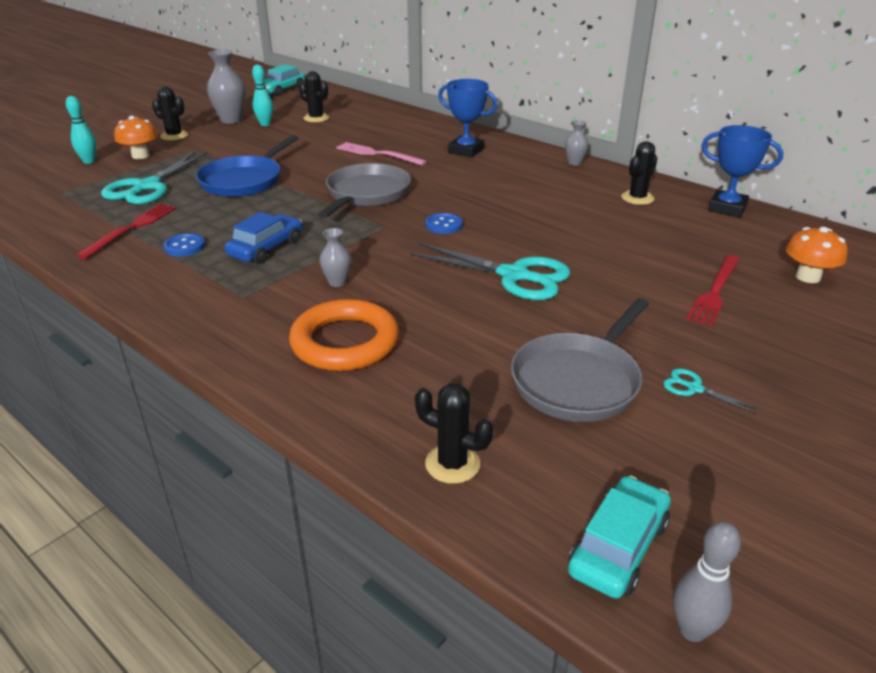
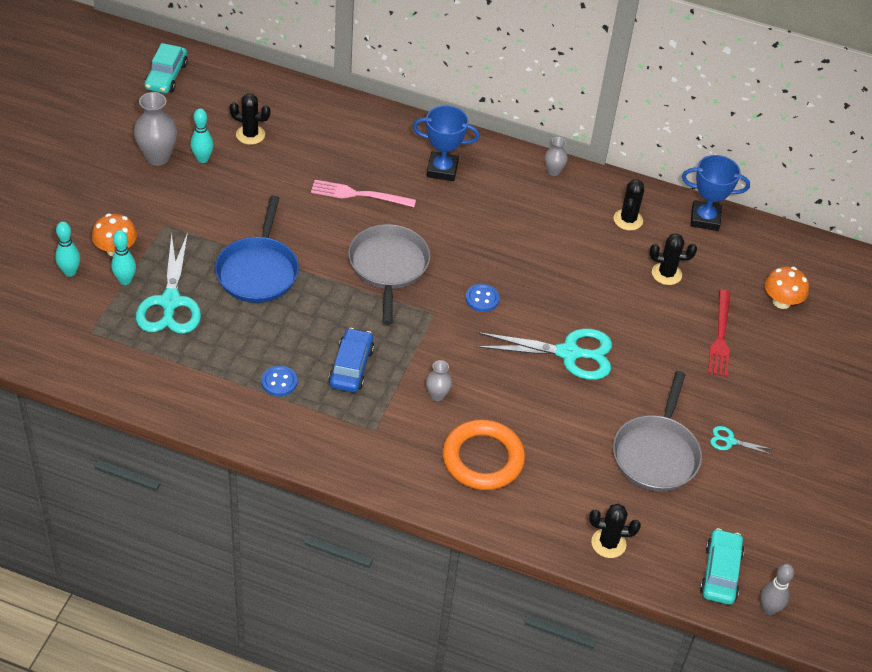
camera: 25 degrees left, 15 degrees up
red fork [76,204,176,259] -> none
black cactus [152,87,188,141] -> black cactus moved to [649,233,697,285]
none -> turquoise bowling pin [111,230,136,285]

